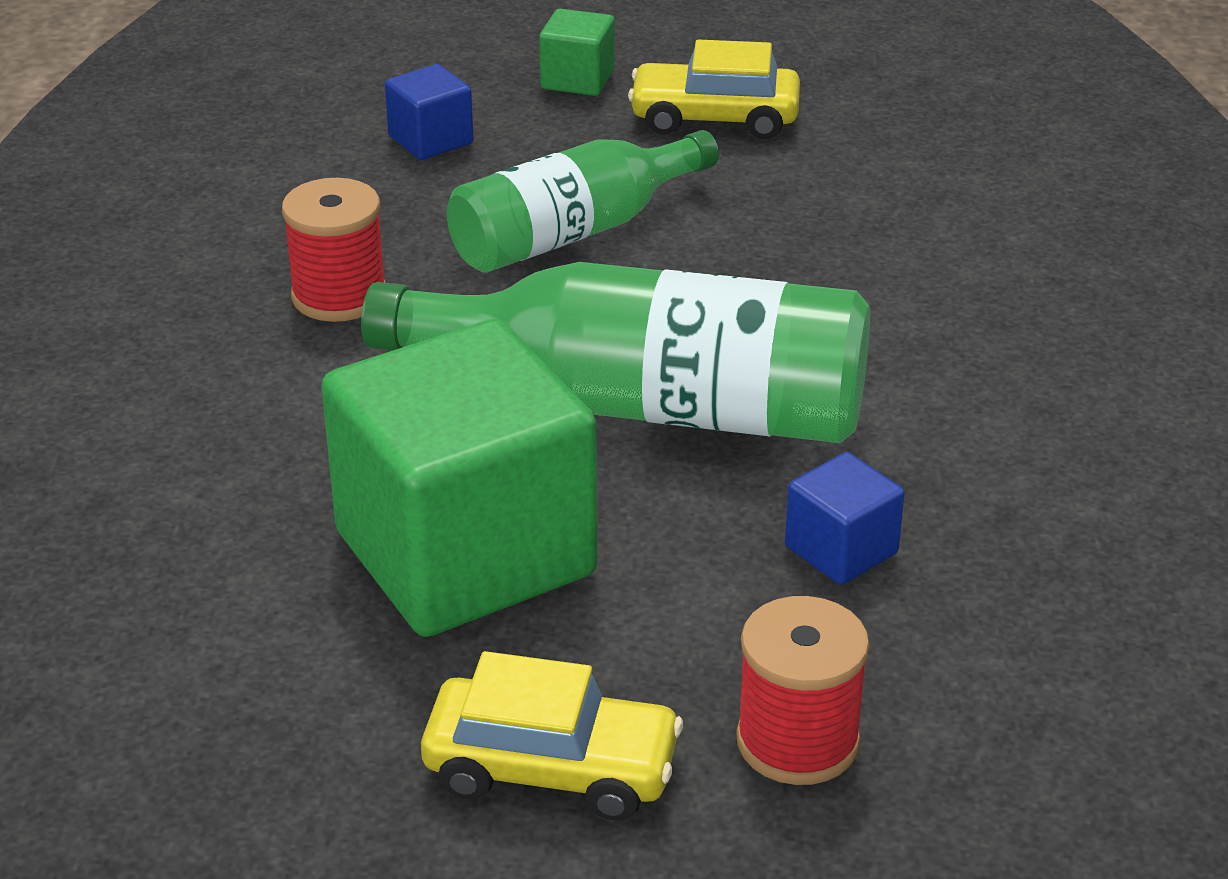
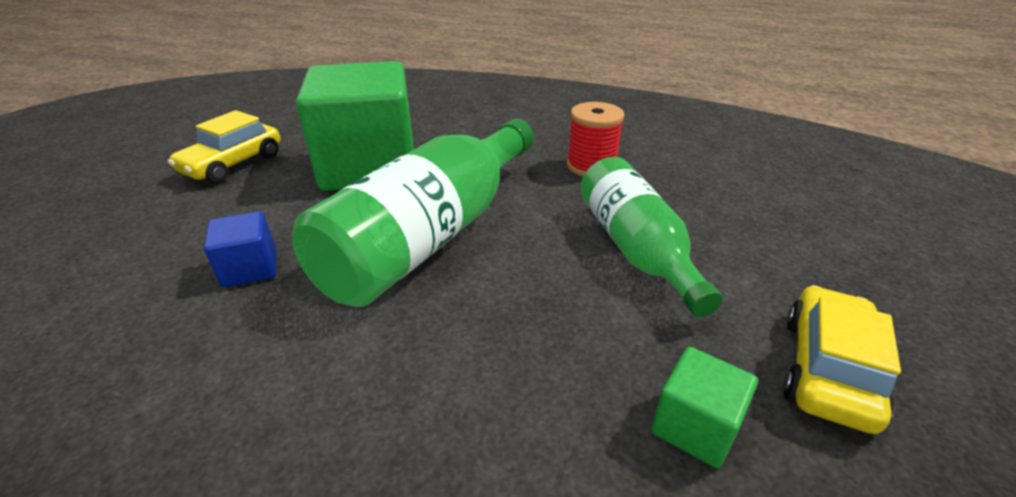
camera: 110 degrees right, 0 degrees up
blue cube [385,64,473,160] -> none
green cube [539,9,615,96] -> green cube moved to [651,347,758,468]
red spool [736,596,870,785] -> none

